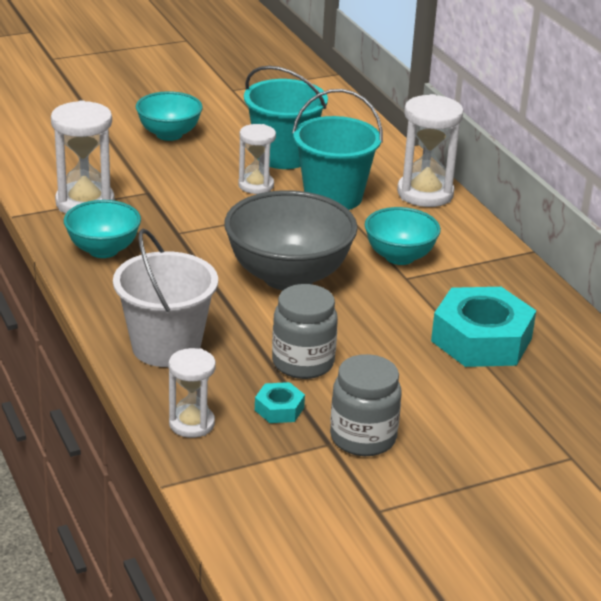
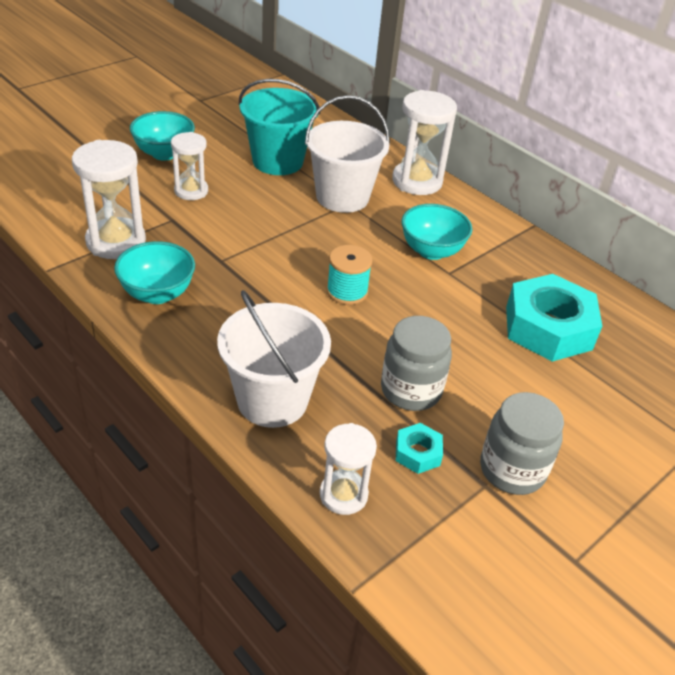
camera: 20 degrees left, 10 degrees up
grey bowl [224,190,358,291] -> turquoise spool [326,245,373,305]
white hourglass [238,124,276,194] -> white hourglass moved to [171,132,208,200]
turquoise bucket [292,89,383,210] -> white bucket [305,95,390,213]

